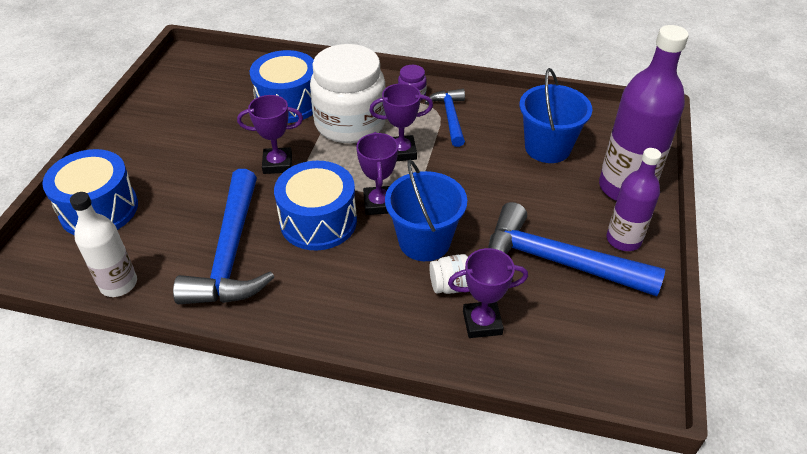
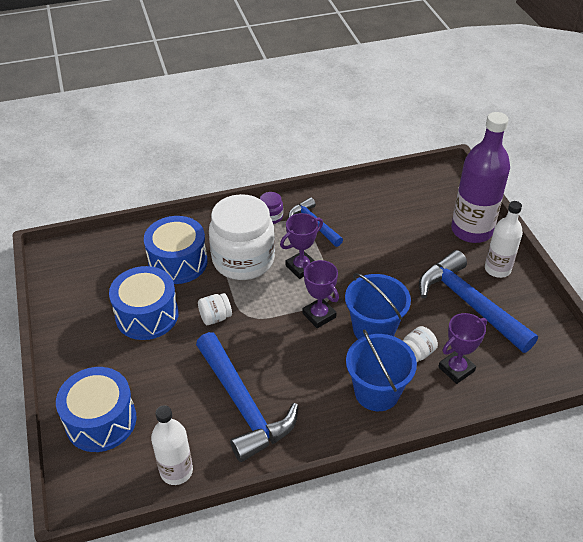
camera: 30 degrees left, 0 degrees up
purple trophy [237,95,303,174] -> white jar [198,293,232,325]
blue drum [274,161,357,250] -> blue drum moved to [109,266,179,340]
blue hammer [488,202,665,296] -> blue hammer turned 60 degrees clockwise [419,250,538,353]
blue bucket [520,68,592,163] -> blue bucket moved to [346,329,417,411]
purple bottle [607,148,661,251] -> white bottle [485,201,523,278]

